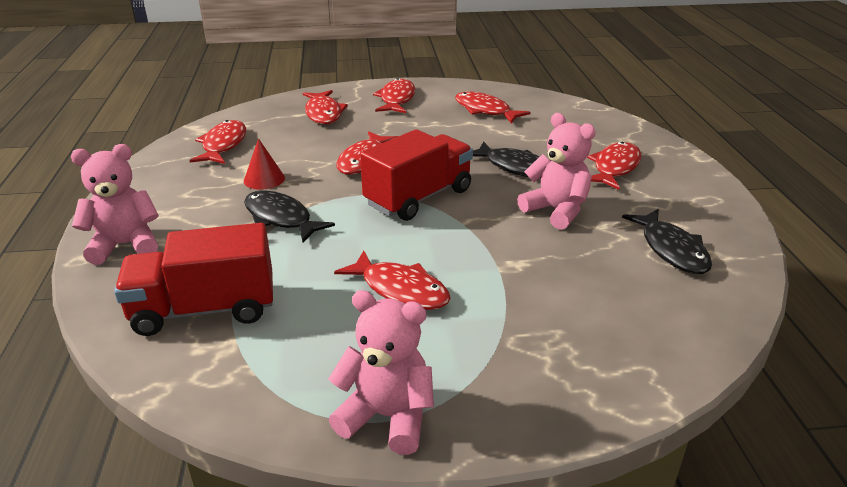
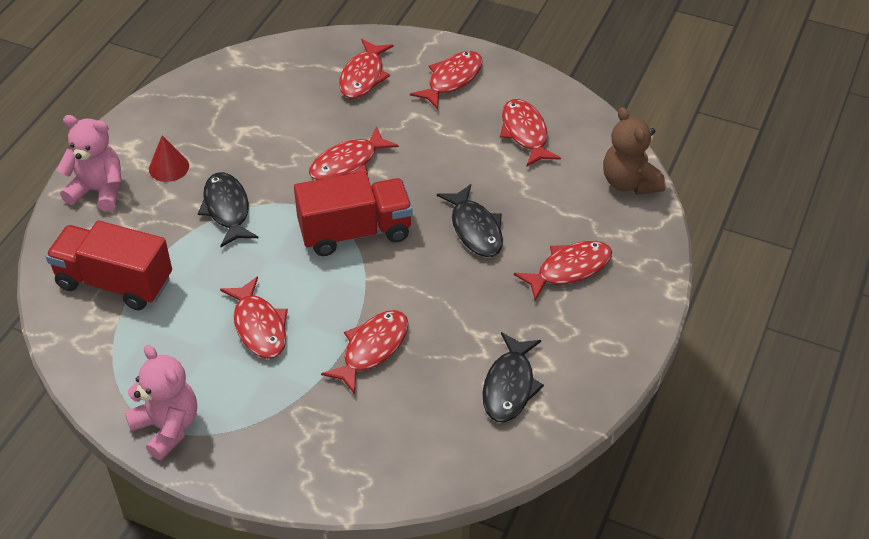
camera: 30 degrees right, 15 degrees up
red fish [189,120,246,164] -> red fish moved to [321,310,408,394]
red cone [244,138,285,190] -> red cone moved to [149,135,189,182]
pink teddy bear [517,113,596,230] -> none
none -> brown teddy bear [603,107,665,195]

